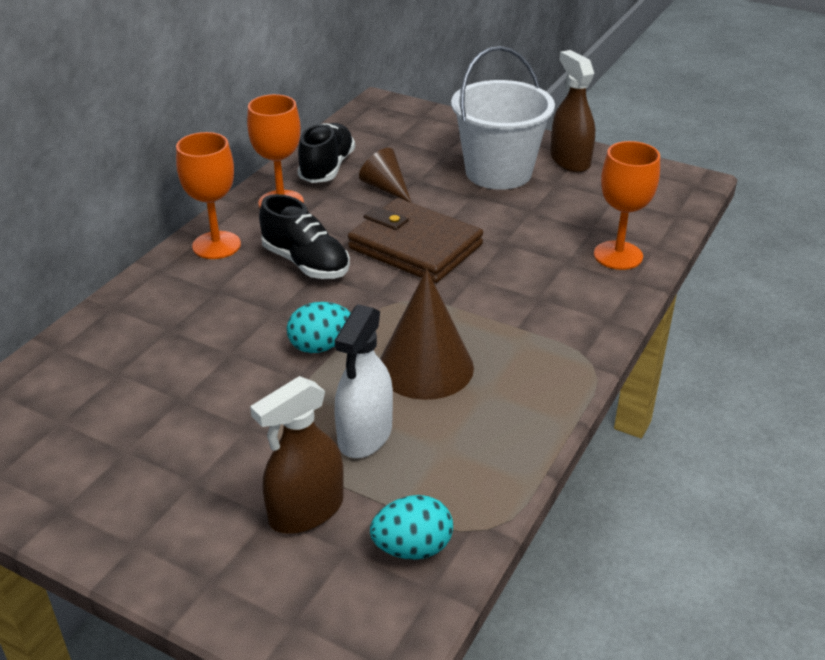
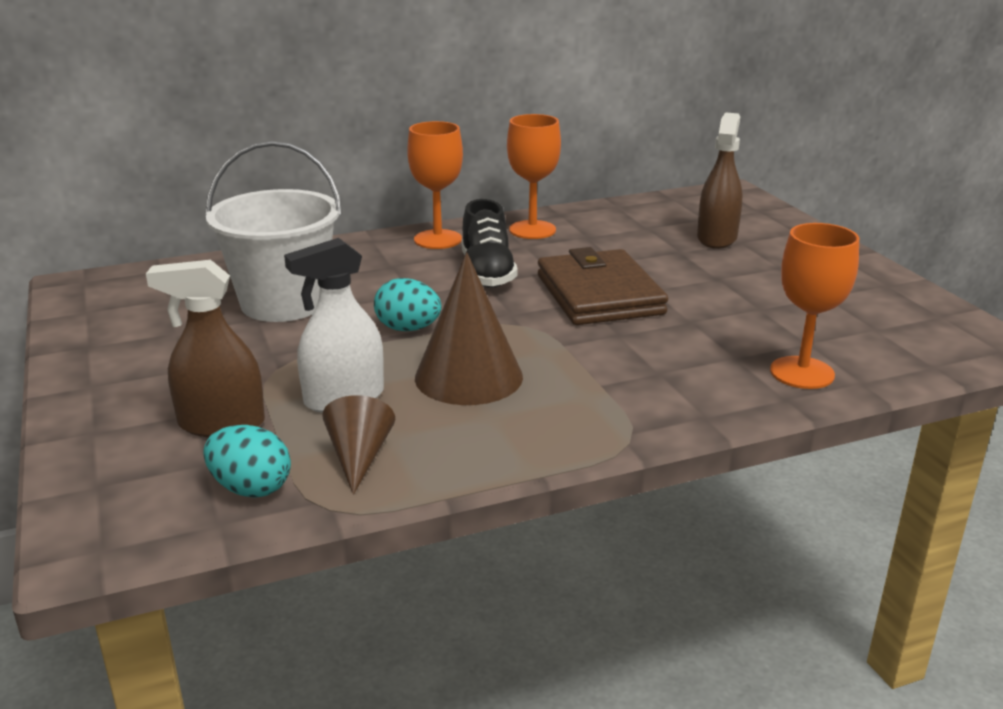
camera: 40 degrees right, 10 degrees down
black shoe [297,123,355,183] -> none
brown cone [359,148,412,203] -> brown cone moved to [322,395,395,495]
white bucket [451,46,555,190] -> white bucket moved to [205,141,342,322]
brown spray bottle [550,50,595,172] -> brown spray bottle moved to [697,112,742,249]

